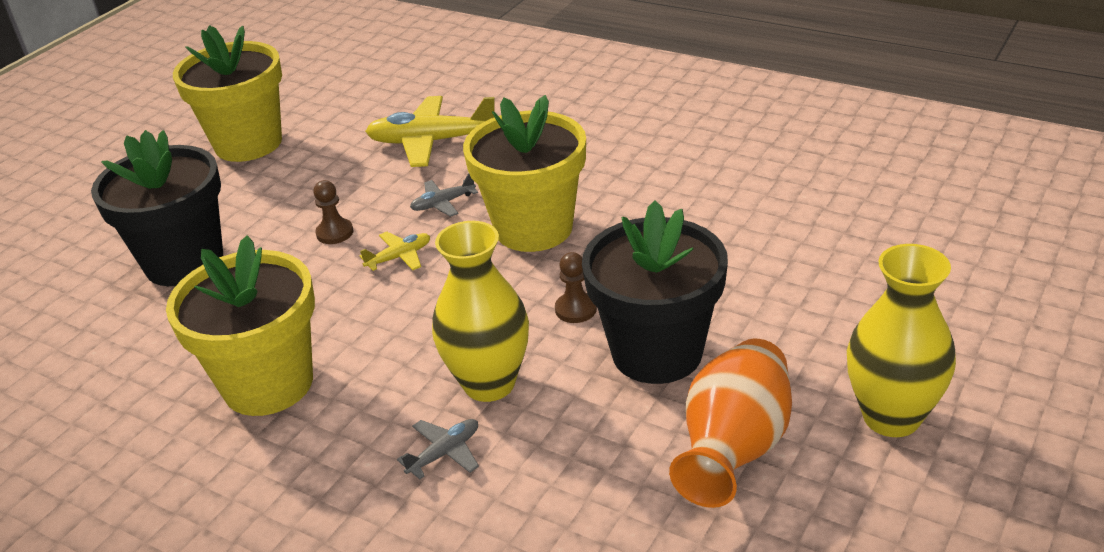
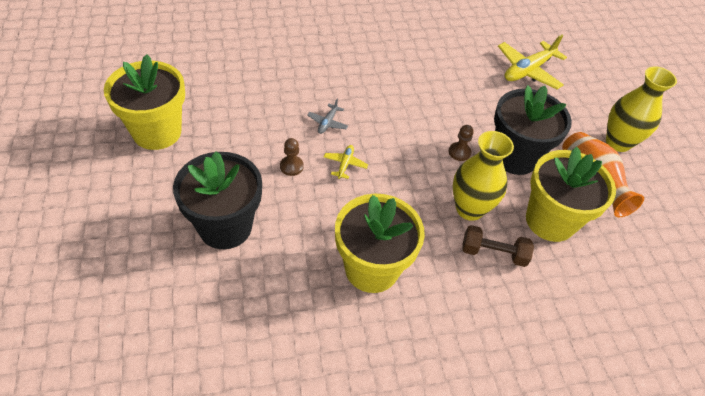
camera: 50 degrees left, 15 degrees up
yellow plane [365,96,495,167] -> yellow plane moved to [498,35,567,89]
grey plane [397,419,479,479] -> brown dumbbell [462,225,534,267]
yellow flower pot [463,95,586,252] -> yellow flower pot moved to [526,146,616,242]

